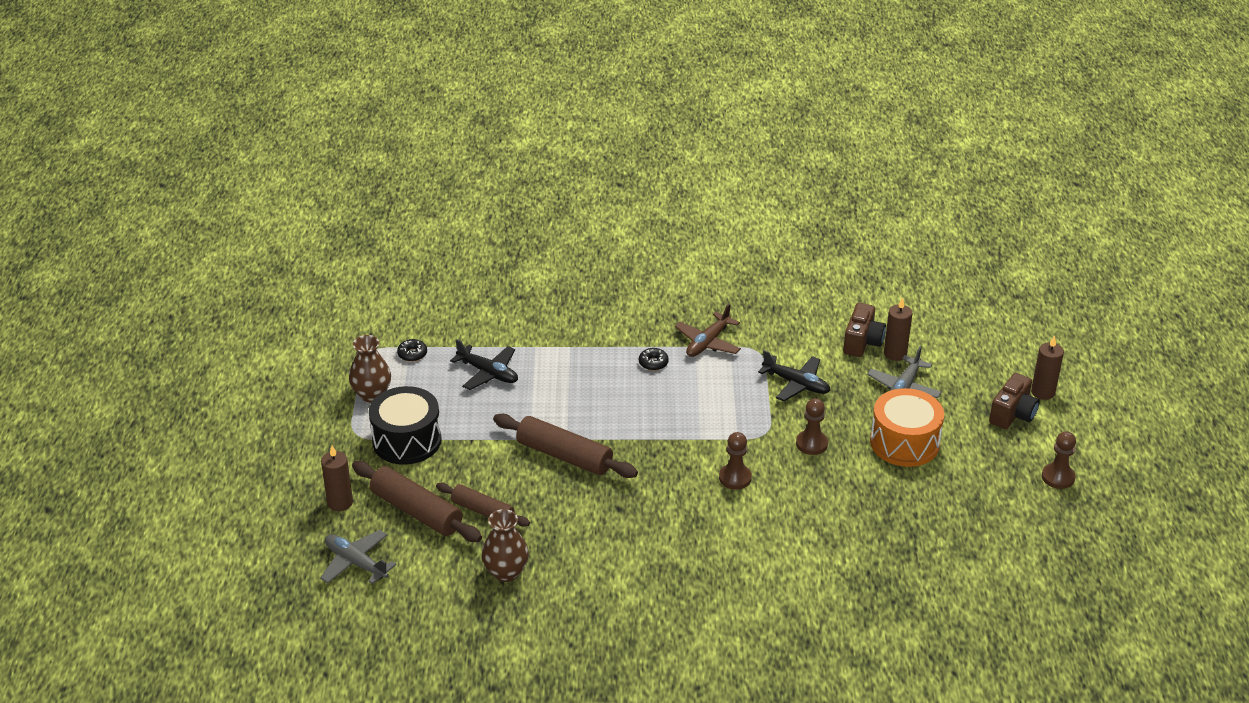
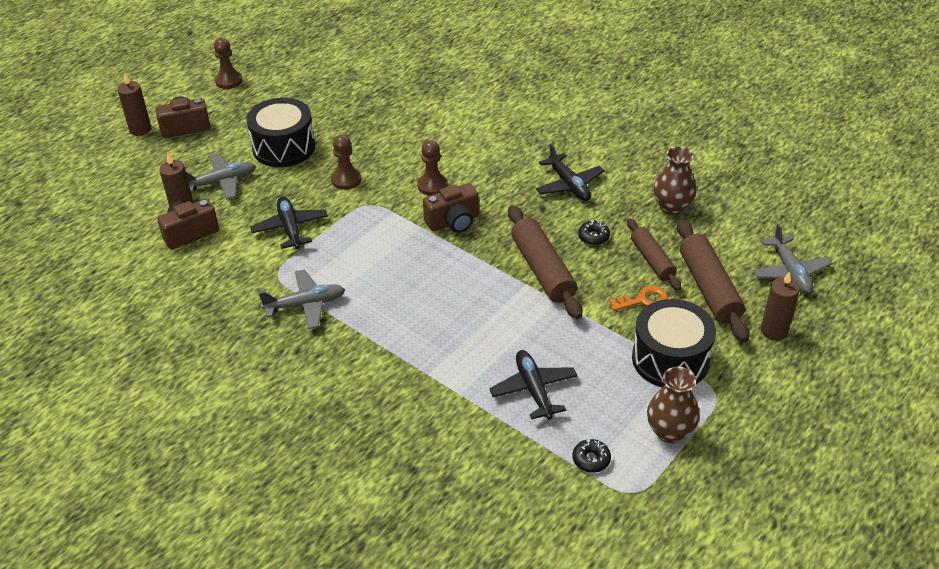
camera: 140 degrees left, 5 degrees up
black donut [639,348,669,371] -> black donut moved to [578,220,610,245]
brown plane [675,303,741,357] -> grey plane [259,270,345,329]
orange drum [870,388,944,467] -> black drum [247,98,315,167]
none -> brown camera [423,183,479,233]
none -> black plane [536,143,604,201]
none -> orange key [609,286,668,311]

